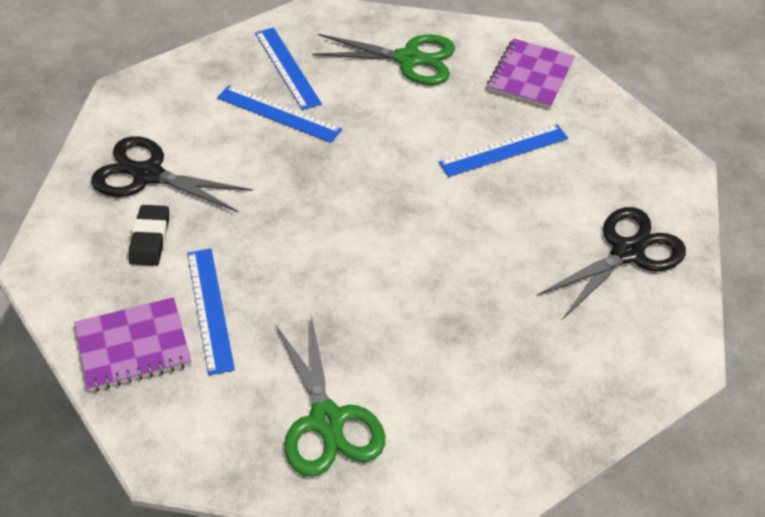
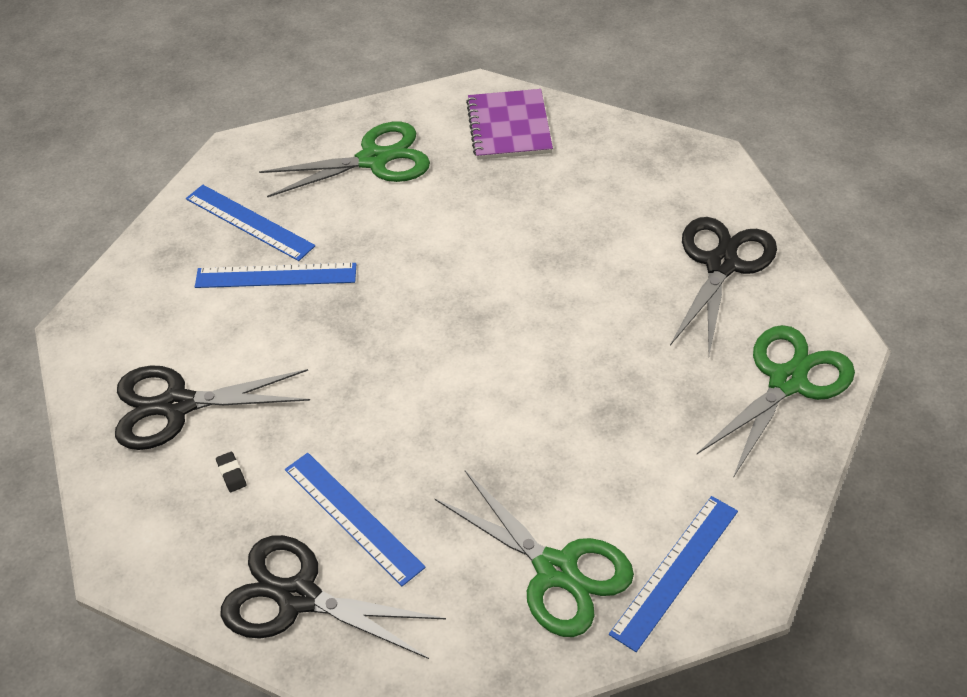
camera: 25 degrees left, 0 degrees up
purple notebook [74,297,191,391] -> black scissors [221,535,446,659]
black eraser [129,205,169,266] -> black eraser [216,452,246,492], size x0.50
blue ruler [438,124,568,177] -> blue ruler moved to [609,496,738,652]
none -> green scissors [697,325,855,478]

